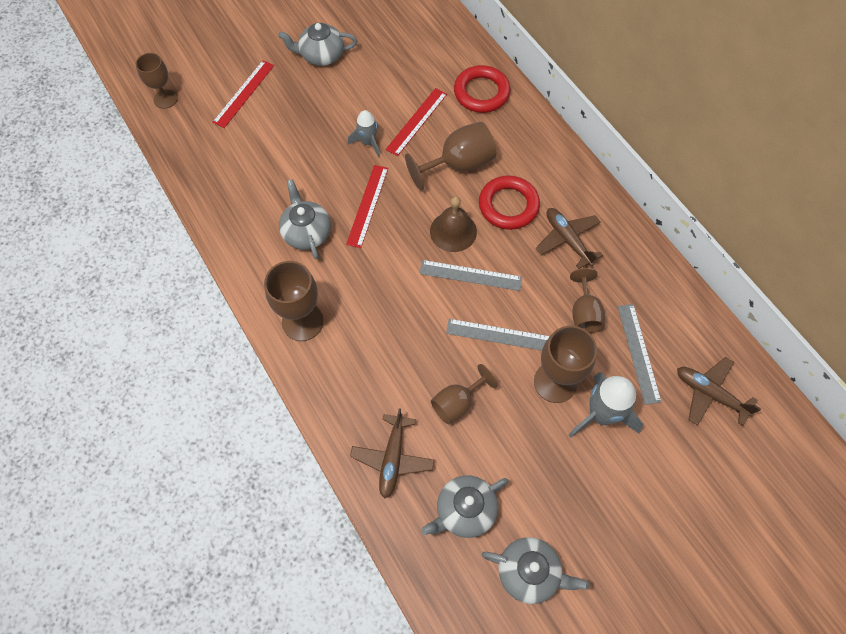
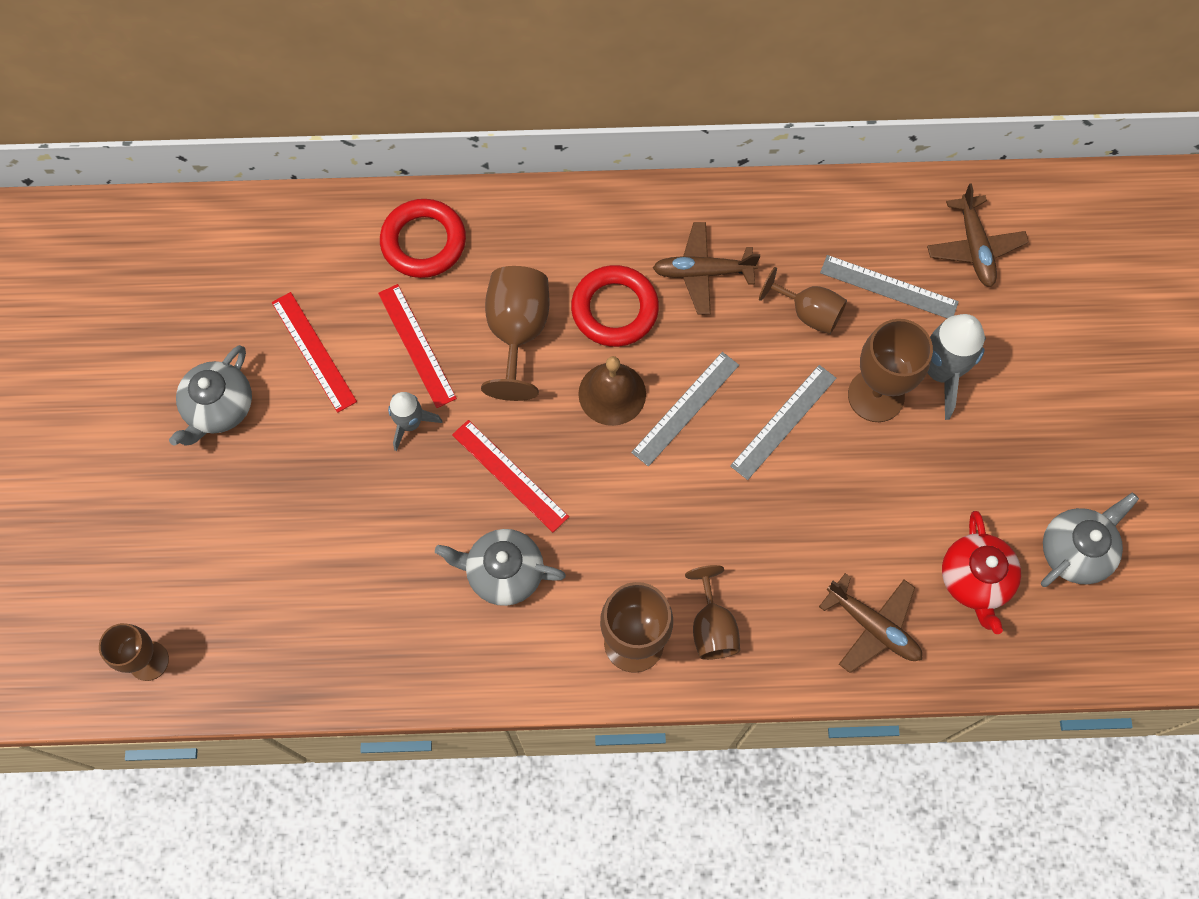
camera: 60 degrees left, 5 degrees up
red ruler [212,60,274,128] -> red ruler moved to [272,292,357,413]
grey teapot [421,475,509,538] -> red teapot [942,511,1021,634]
brown goblet [431,364,498,424] -> brown goblet moved to [685,565,740,660]
brown plane [677,357,761,426] -> brown plane turned 75 degrees counterclockwise [927,183,1029,287]

